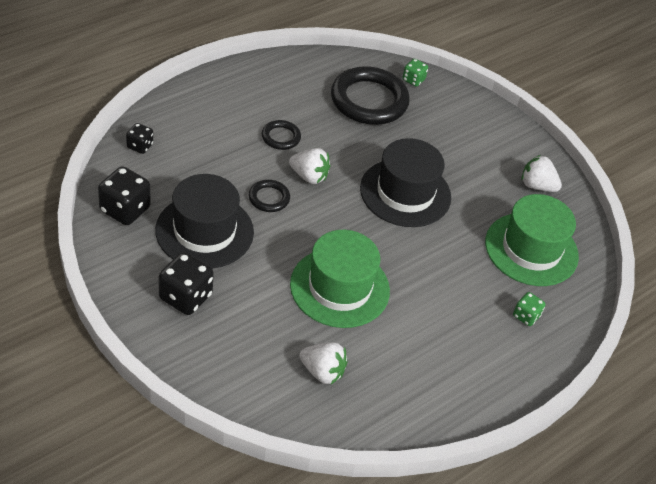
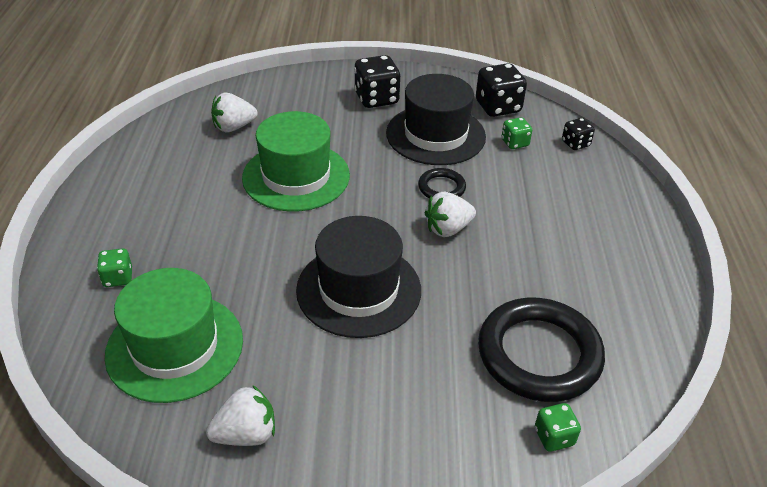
camera: 135 degrees right, 5 degrees down
black ring [262,120,301,150] -> none
none -> green dice [502,117,532,149]

